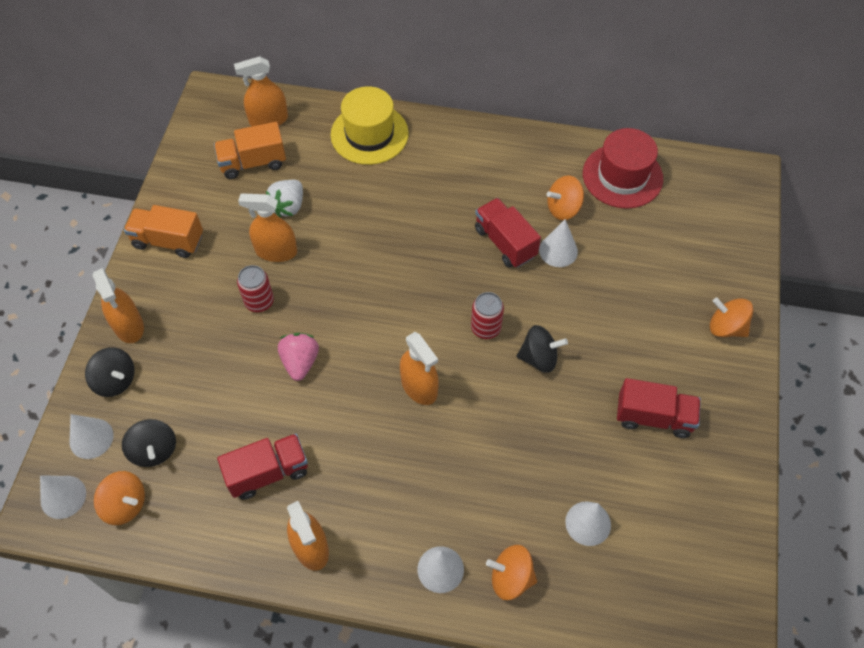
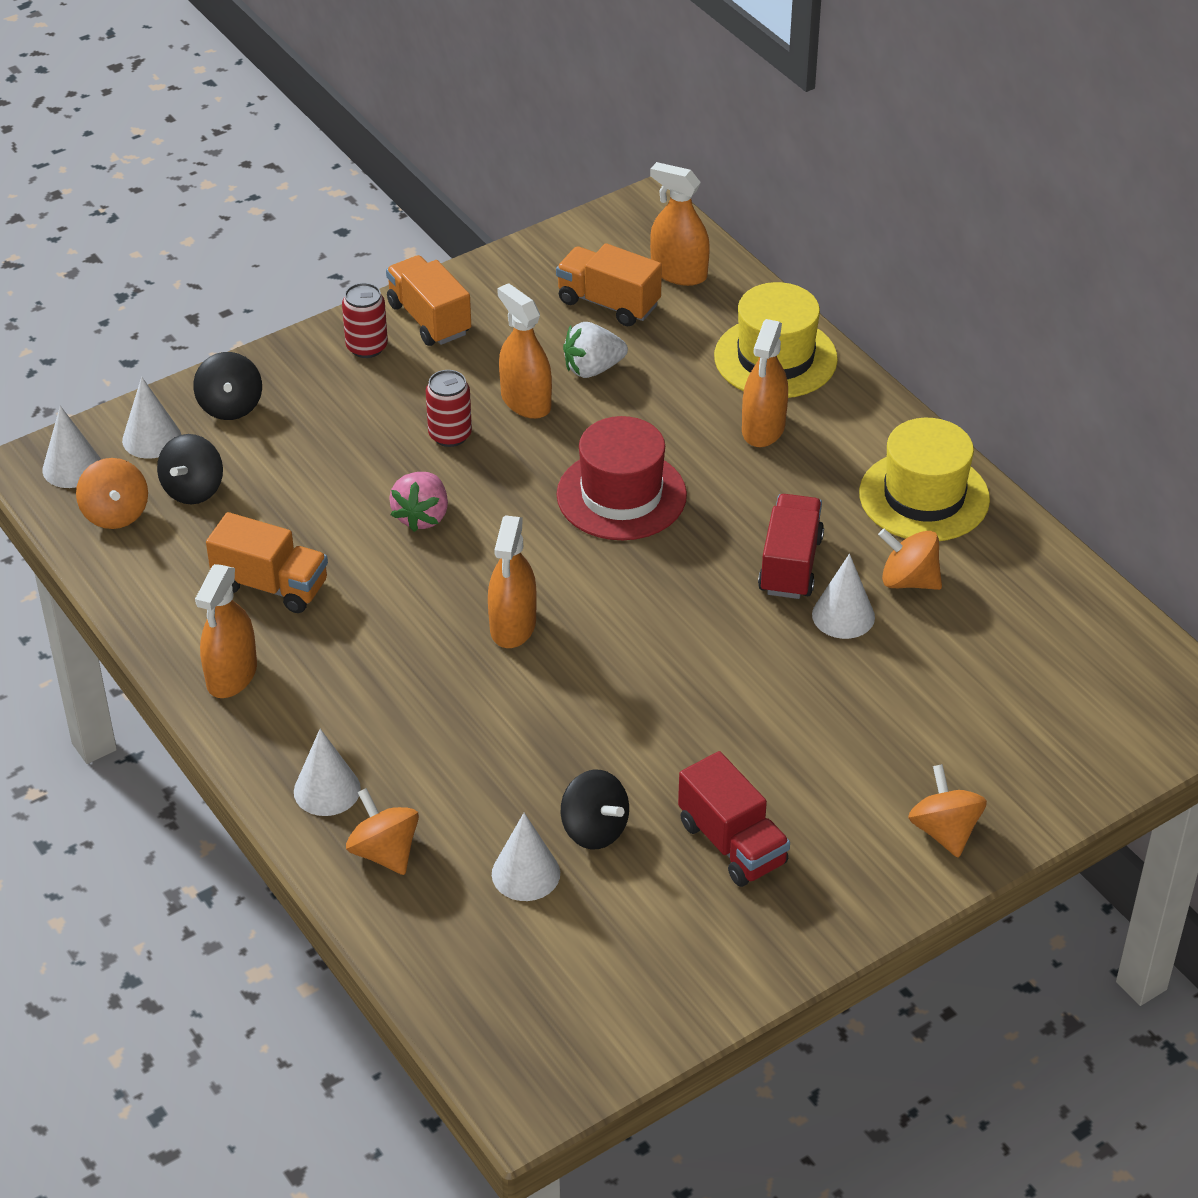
camera: 45 degrees right, 15 degrees down
orange spray bottle [93,268,144,343] -> orange spray bottle moved to [742,319,788,447]
red truck [217,434,308,500] -> orange truck [206,512,328,613]
pink strawberry [278,333,319,381] -> pink strawberry turned 150 degrees clockwise [389,472,448,532]
red can [471,292,504,339] -> red can moved to [342,283,388,358]
black spinning top [517,325,568,373] -> black spinning top moved to [561,770,629,849]
red hat [583,128,663,209] -> red hat moved to [556,416,687,540]
none -> yellow hat [859,418,990,541]

